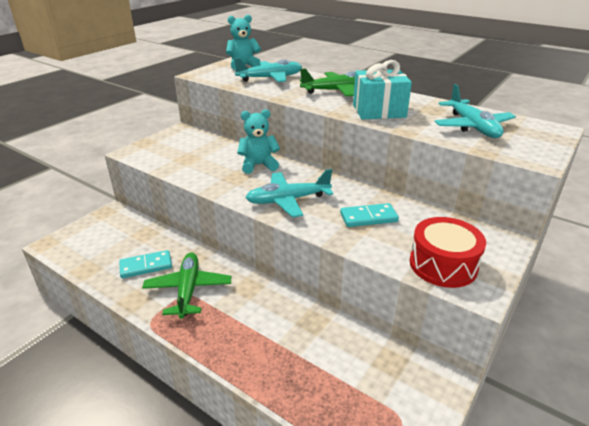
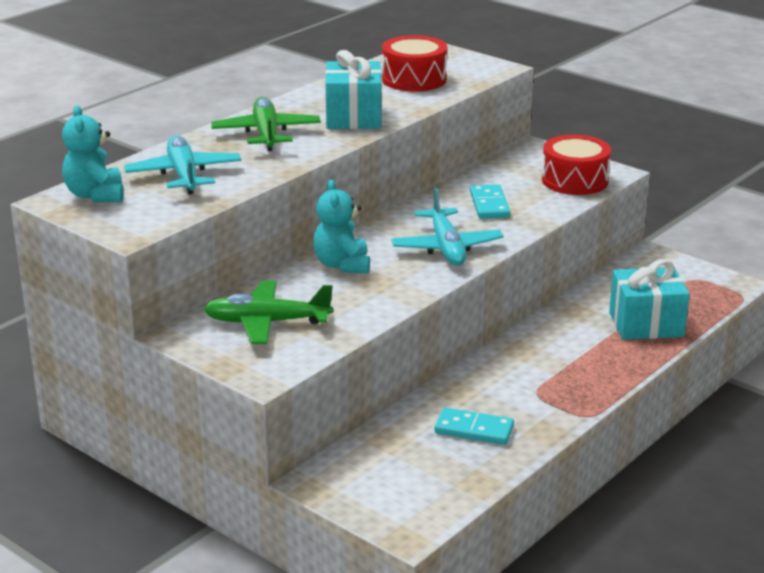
camera: 85 degrees left, 5 degrees down
turquoise domino [119,250,172,278] -> turquoise domino turned 60 degrees counterclockwise [434,408,514,445]
green plane [142,253,231,319] -> green plane moved to [204,281,333,344]
turquoise plane [434,84,516,138] -> red drum [382,35,448,92]
none -> turquoise gift [609,259,690,340]

